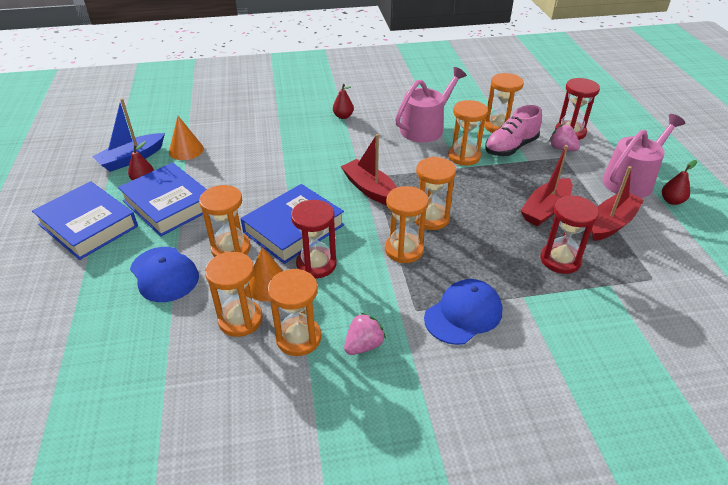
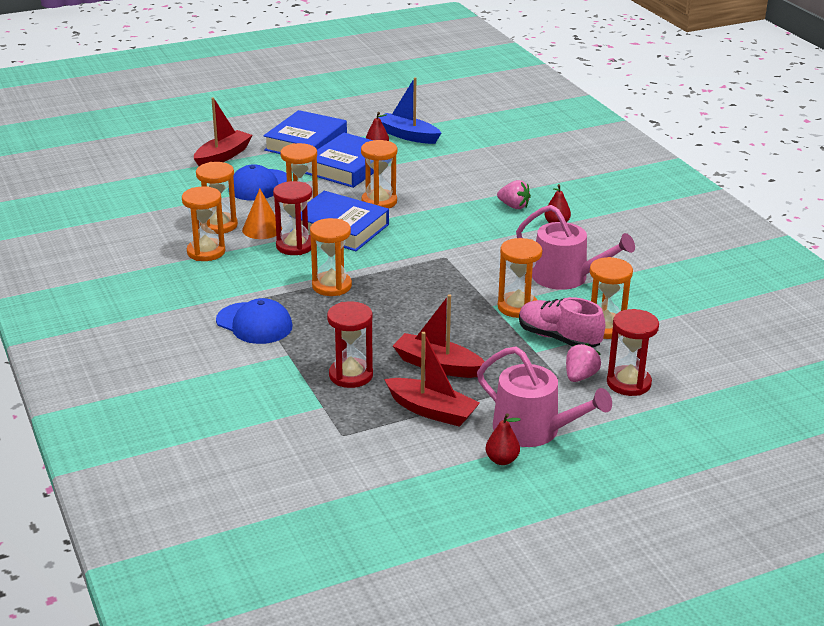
camera: 75 degrees right, 10 degrees down
orange cone [169,116,204,160] -> none
red boat [341,134,397,205] -> red boat moved to [194,97,252,166]
pink strawberry [344,313,386,355] -> pink strawberry moved to [497,180,531,209]
orange hourglass [414,157,456,230] -> orange hourglass moved to [361,140,397,208]

